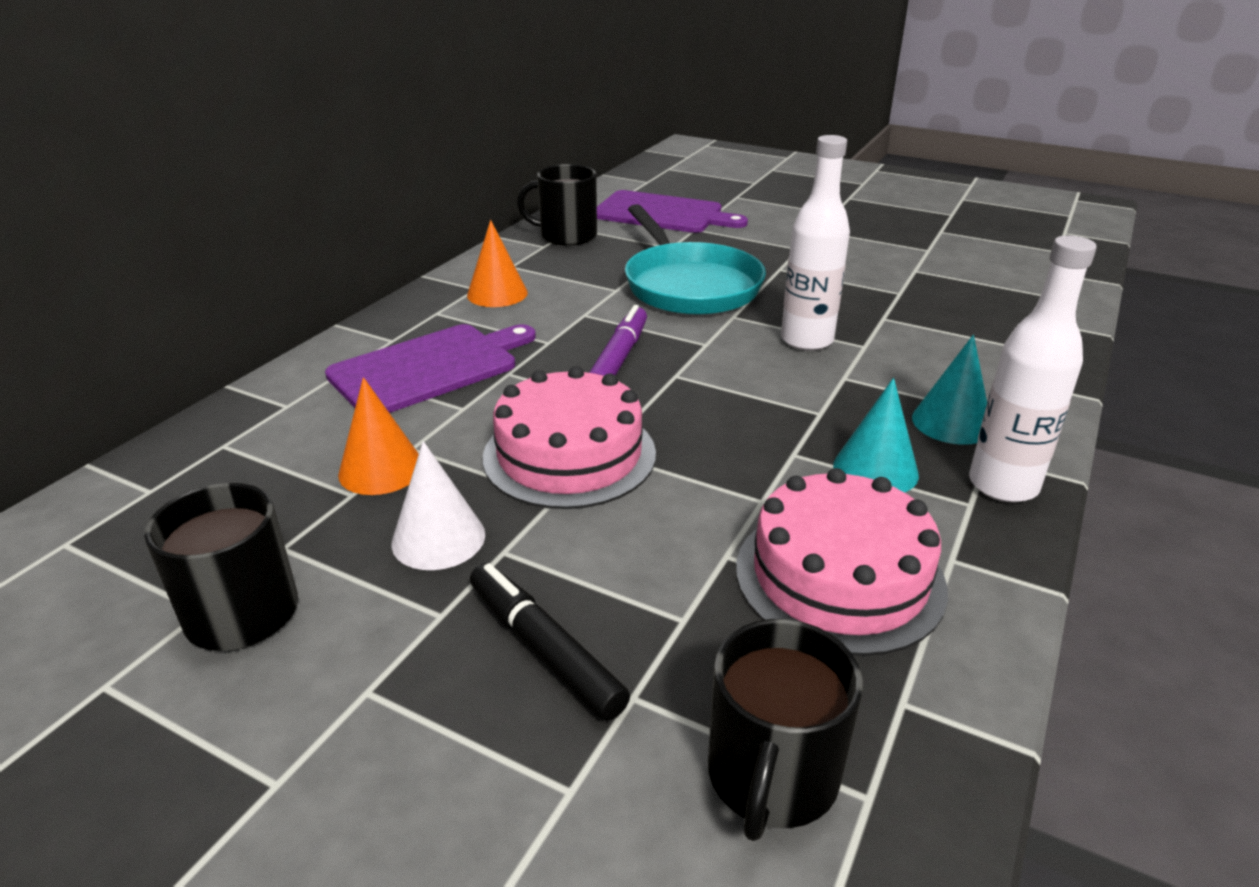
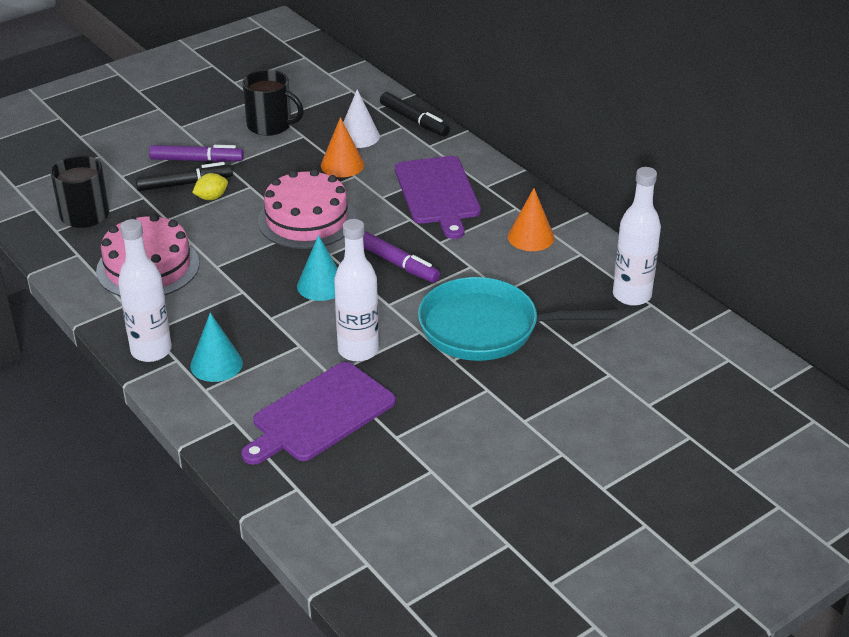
camera: 115 degrees right, 5 degrees up
white cone [391,441,485,570] -> white cone moved to [343,89,380,148]
black mug [517,164,597,246] -> white bottle [613,167,661,306]
purple cutting board [597,190,748,233] -> purple cutting board moved to [241,362,396,465]
turquoise cone [833,378,919,493] -> turquoise cone moved to [297,235,338,301]
none -> purple marker [149,145,244,162]
none -> yellow lemon [192,173,228,200]
none -> black marker [380,92,450,136]

